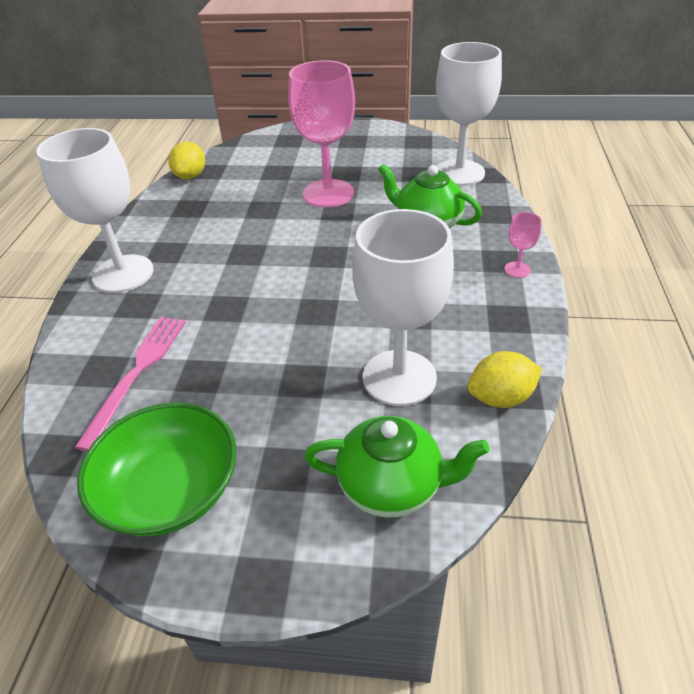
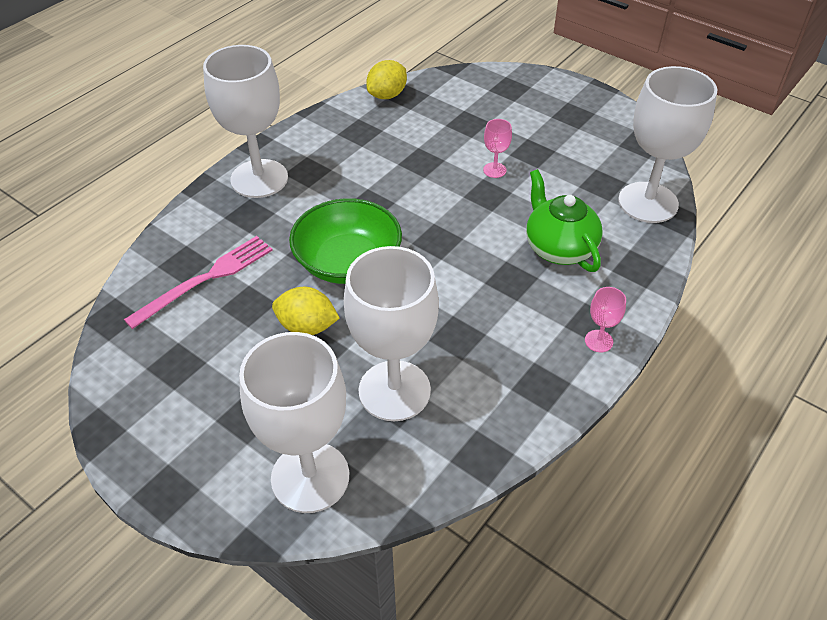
camera: 30 degrees right, 5 degrees up
green bowl [77,402,236,536] -> green bowl moved to [289,198,402,284]
pink goblet [288,60,355,207] -> pink goblet [483,119,512,178], size x0.41
green teapot [304,416,489,517] -> white goblet [239,332,349,513]
yellow lemon [468,351,542,408] -> yellow lemon moved to [272,287,340,335]

